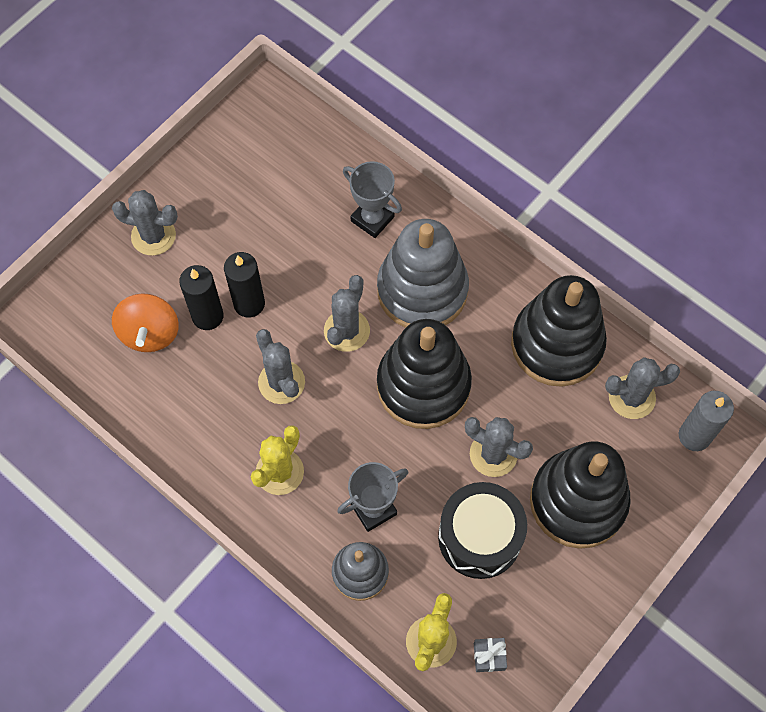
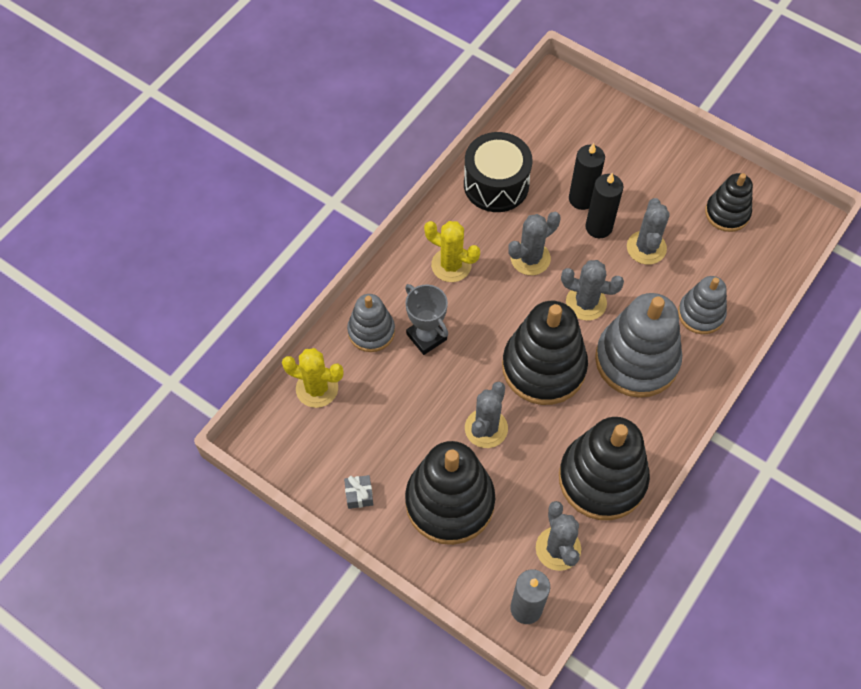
camera: 85 degrees right, 5 degrees down
grey cactus [112,190,178,256] -> grey cactus moved to [627,198,670,265]
orange spinning top [112,293,179,352] -> none
grey trophy [343,161,402,238] -> grey stacking toy [678,276,727,334]
black drum [438,482,527,579] -> black drum moved to [464,132,533,212]
grey gift [474,638,507,672] -> grey gift moved to [344,475,373,509]
none -> black stacking toy [705,173,753,232]

